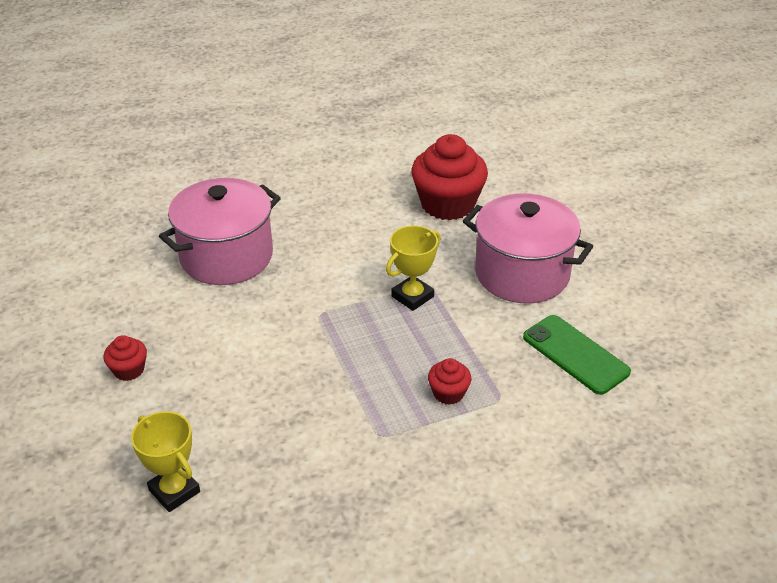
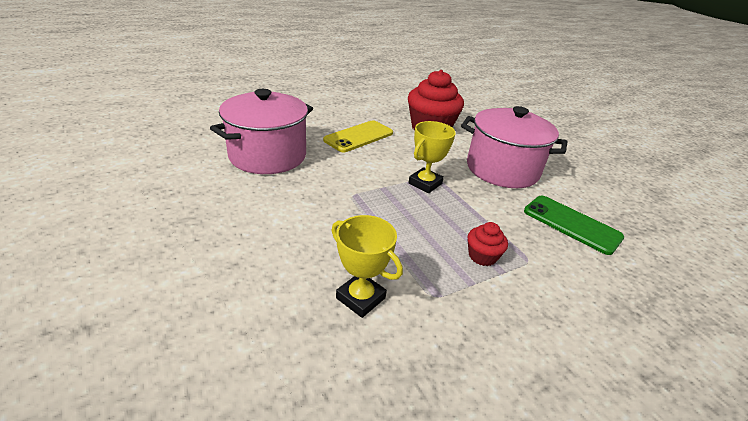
camera: 10 degrees left, 5 degrees down
red cupcake [103,335,147,381] -> none
yellow trophy [131,411,200,512] -> yellow trophy moved to [332,215,403,318]
none -> yellow phone [323,120,393,152]

